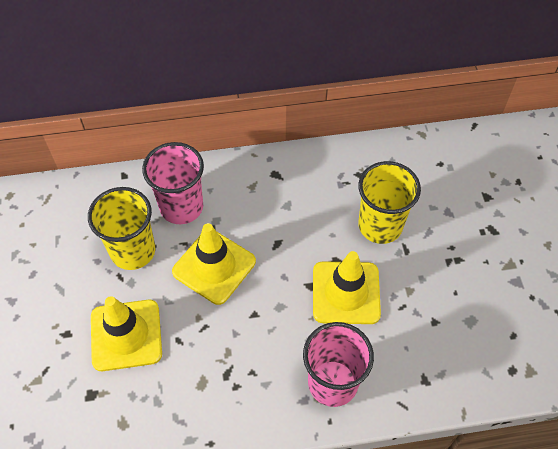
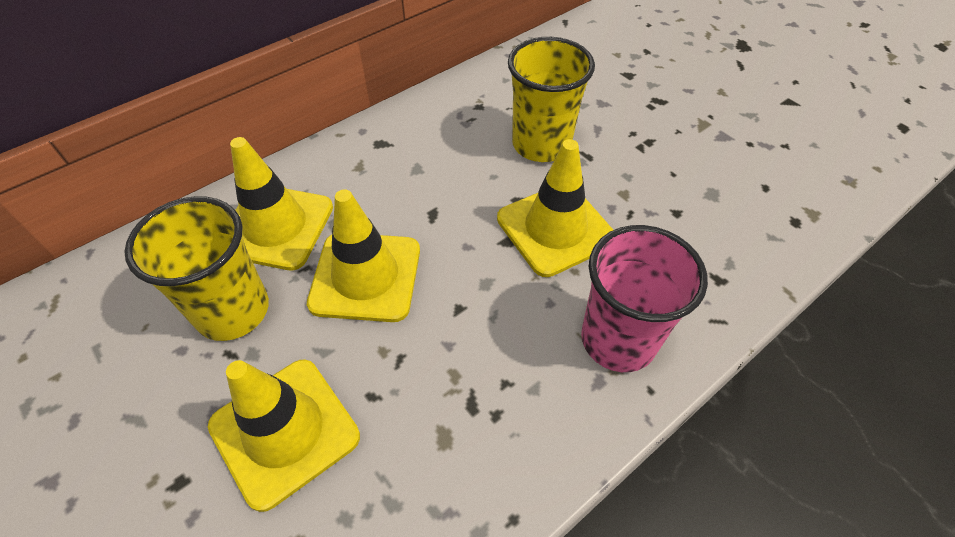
camera: 30 degrees left, 5 degrees down
pink cup [142,142,204,224] -> yellow traffic cone [230,137,333,270]

